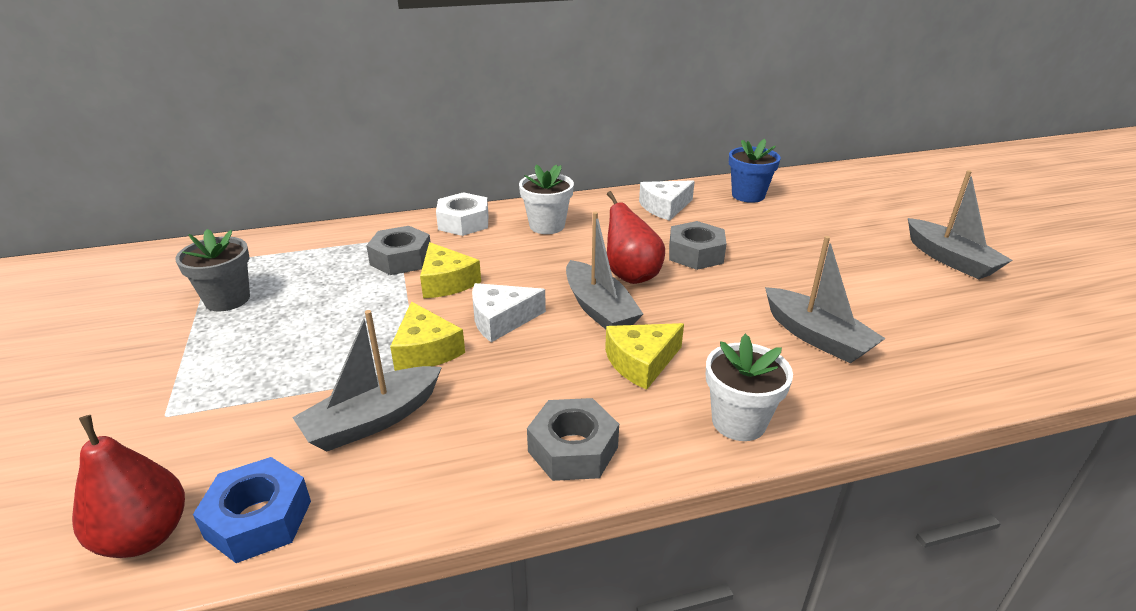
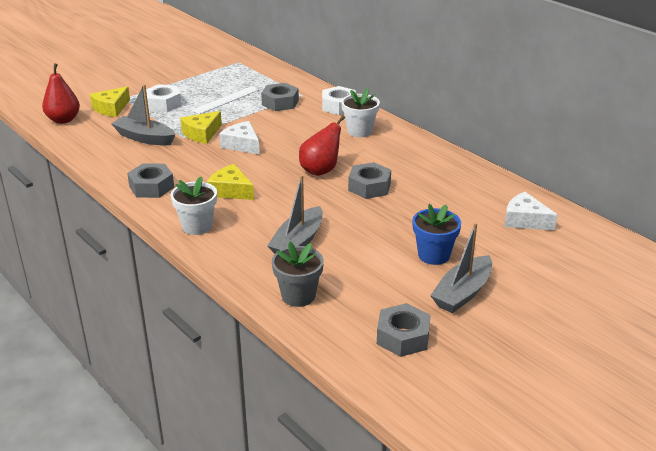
camera: 65 degrees right, 0 degrees up
grey flower pot [175,229,250,311] -> grey flower pot moved to [272,241,324,307]
blue nut [193,457,311,563] -> none
yellow cheese [420,242,481,298] -> yellow cheese moved to [90,86,130,117]
grey boat [566,212,643,329] -> none
white cheese [639,180,695,221] -> white cheese moved to [505,192,558,230]
blue flower pot [729,139,781,203] -> blue flower pot moved to [412,204,461,265]
none -> white nut [146,84,182,112]
none -> white ruler [192,86,259,114]
none -> grey nut [377,303,431,357]

